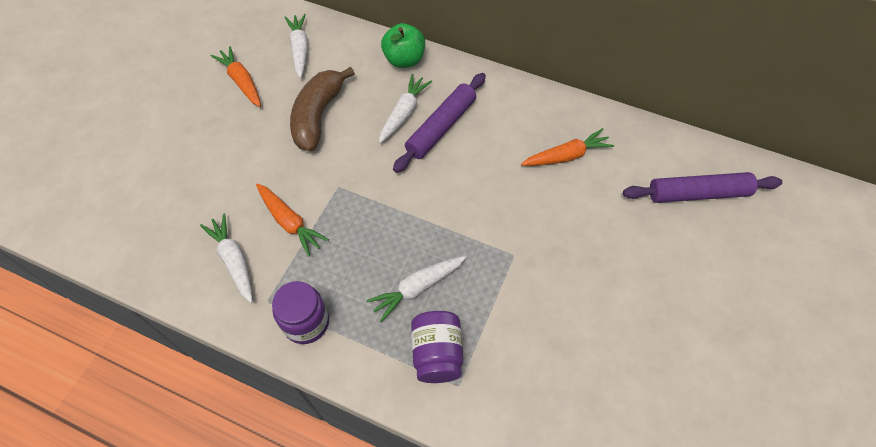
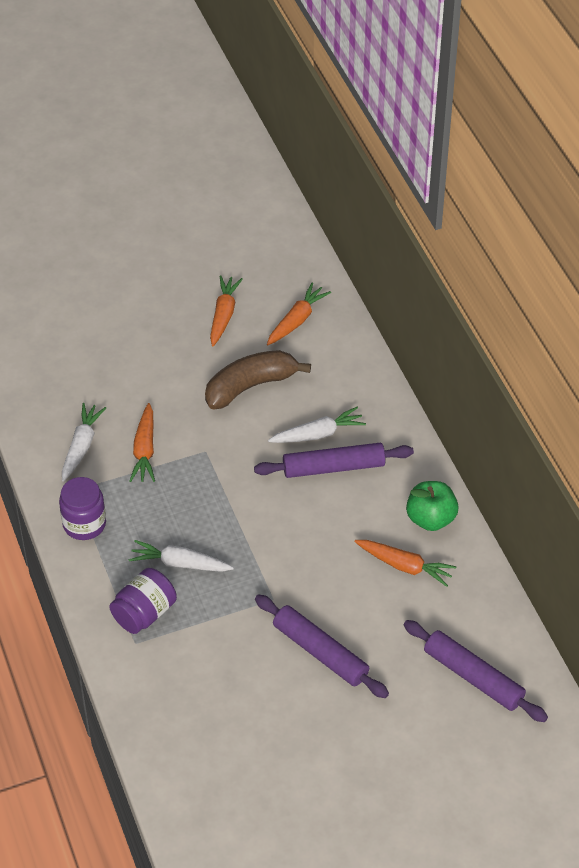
camera: 45 degrees right, 10 degrees down
white carrot [285,14,308,78] -> orange carrot [267,283,331,345]
green apple [381,23,425,68] -> green apple moved to [406,481,459,531]
none -> purple rolling pin [255,594,389,698]

